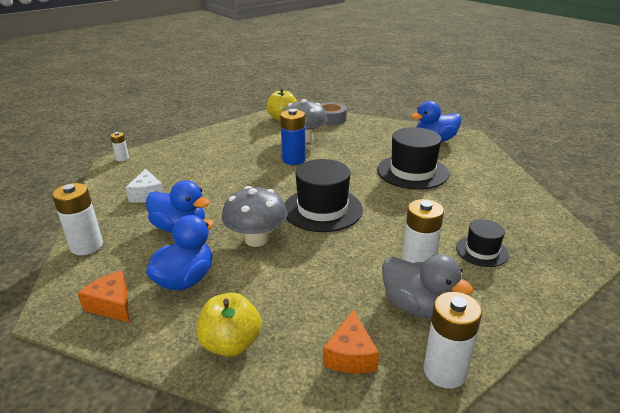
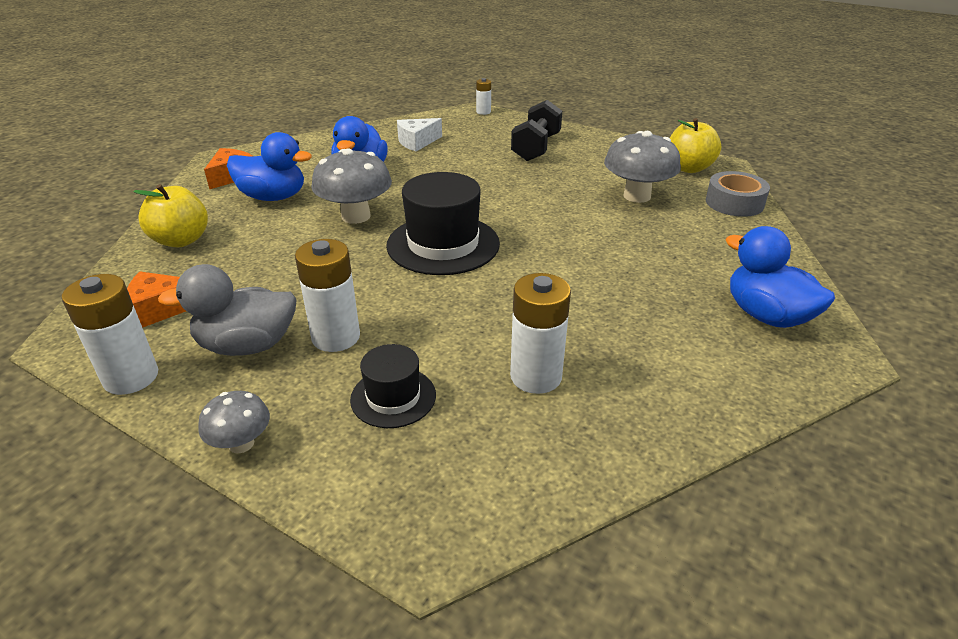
camera: 70 degrees right, 5 degrees up
white battery [52,183,103,255] -> white battery moved to [510,273,571,394]
blue battery [280,109,306,165] -> none
black hat [377,127,449,190] -> none
grey duck [382,254,473,318] -> grey duck turned 60 degrees clockwise [158,264,297,356]
none -> grey mushroom [198,391,270,453]
none -> black dumbbell [511,100,562,161]

